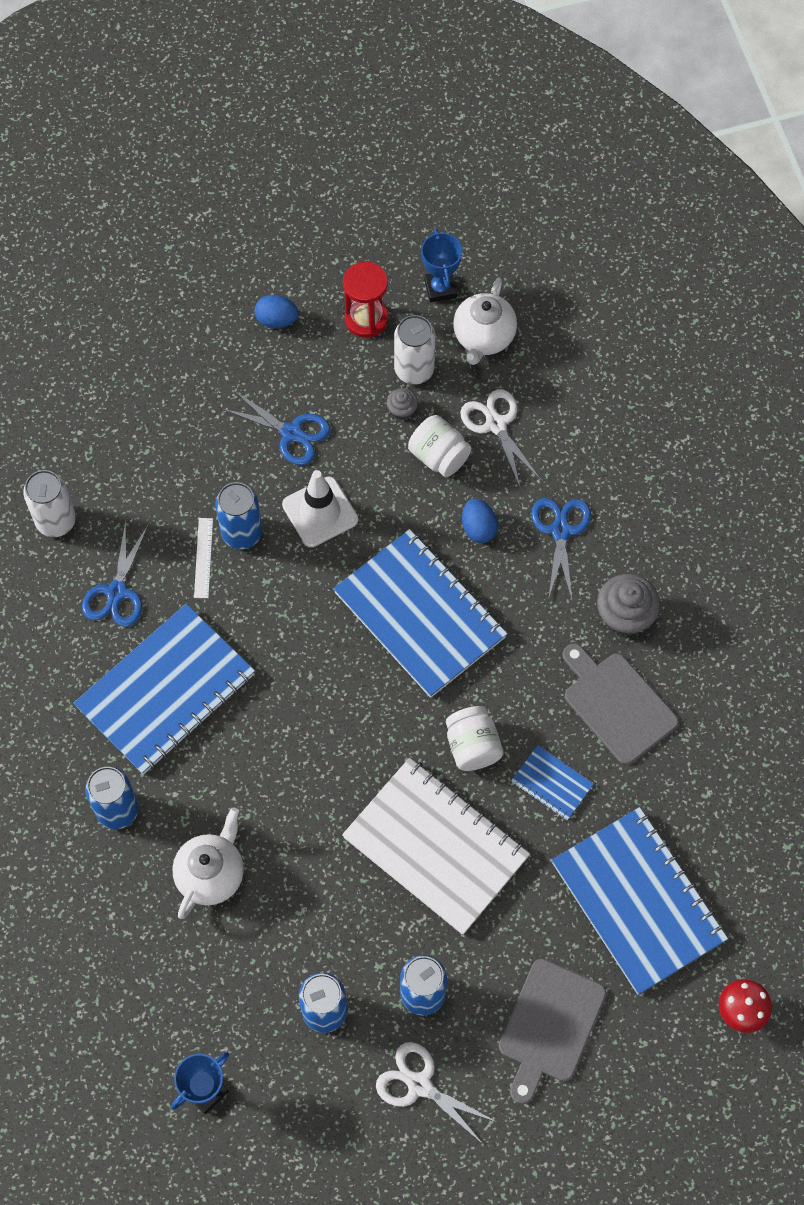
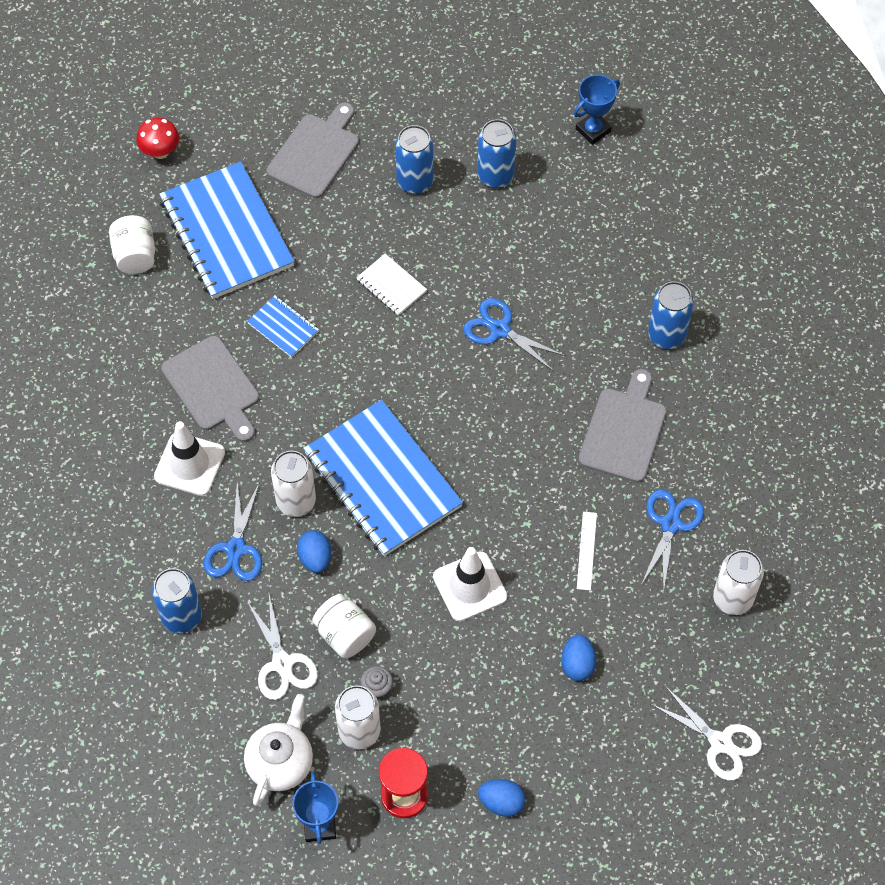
camera: 175 degrees left, 5 degrees down
blue notebook [74,604,255,775] -> grey cutting board [579,369,667,483]
white teapot [172,807,244,919] -> none
blue can [215,482,262,549] -> blue can moved to [152,568,202,633]
blue scissors [222,390,330,465] -> blue scissors moved to [463,298,566,371]
white notebook [342,758,530,935] -> white notebook [356,254,427,315], size x0.44
white scissors [376,1042,497,1145] -> white scissors moved to [651,686,762,780]
white jar [446,706,503,771] -> white jar moved to [109,215,155,274]
grey cupcake [597,574,660,636] -> white traffic cone [154,421,225,496]
none -> white can [271,451,316,517]
none -> blue egg [561,634,596,681]

